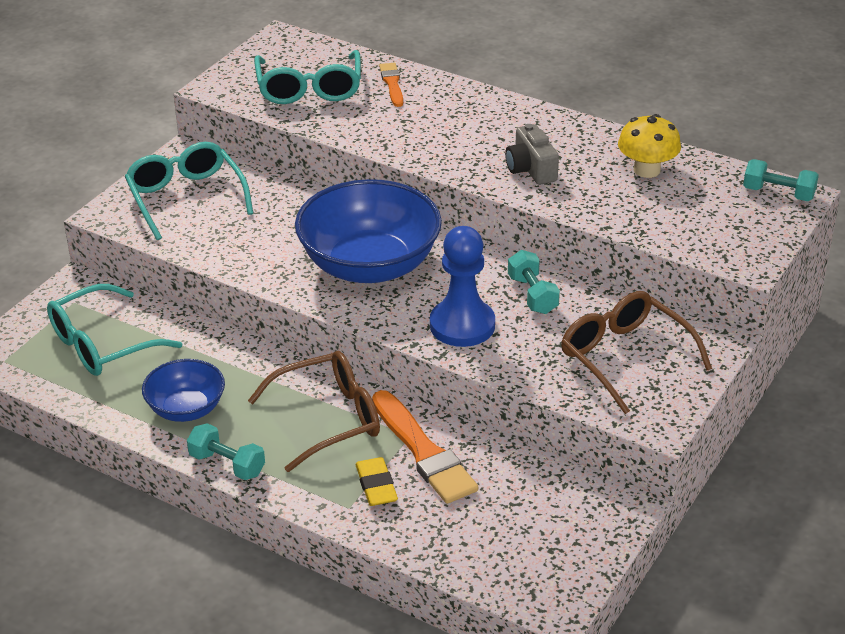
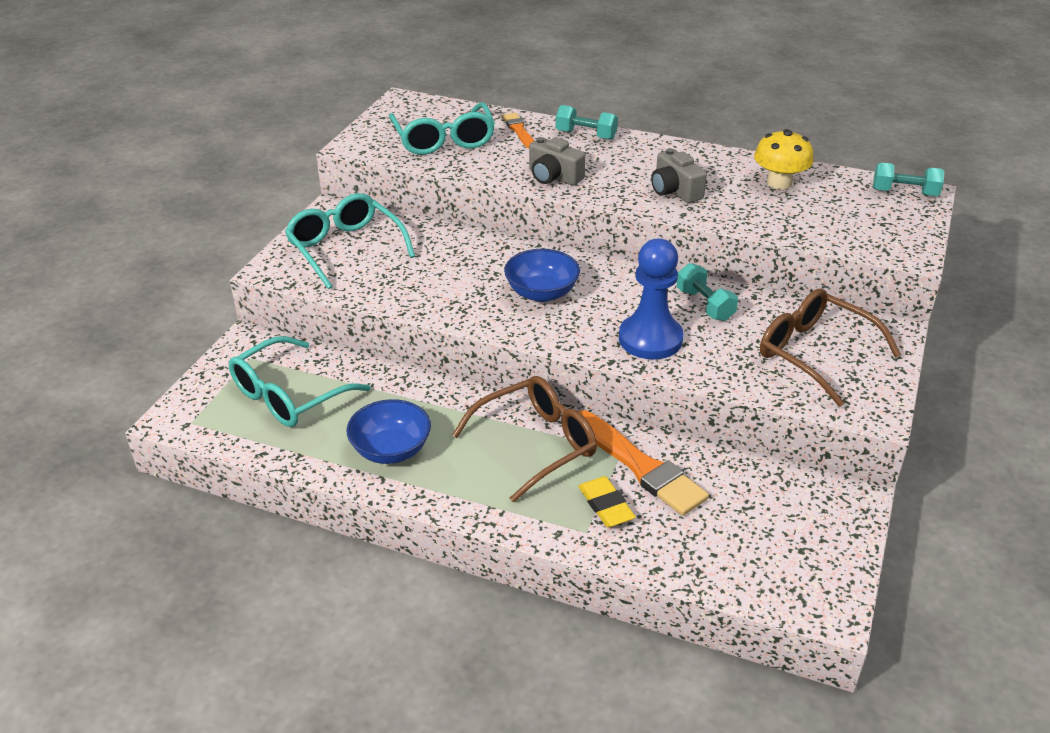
camera: 10 degrees left, 0 degrees up
turquoise dumbbell [187,423,265,480] -> turquoise dumbbell moved to [556,105,618,140]
blue bowl [295,179,442,283] -> blue bowl [504,249,580,302], size x0.54
none -> grey camera [529,137,586,186]

